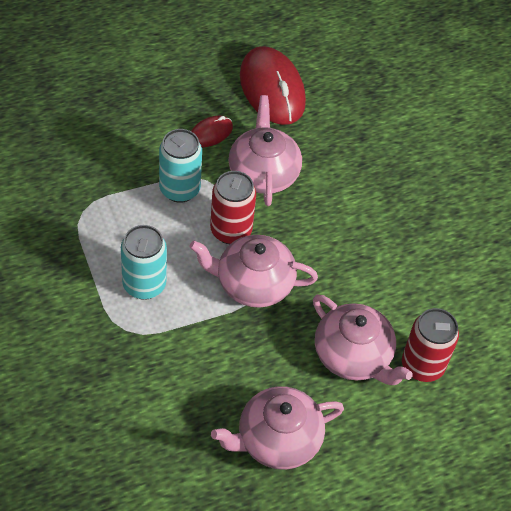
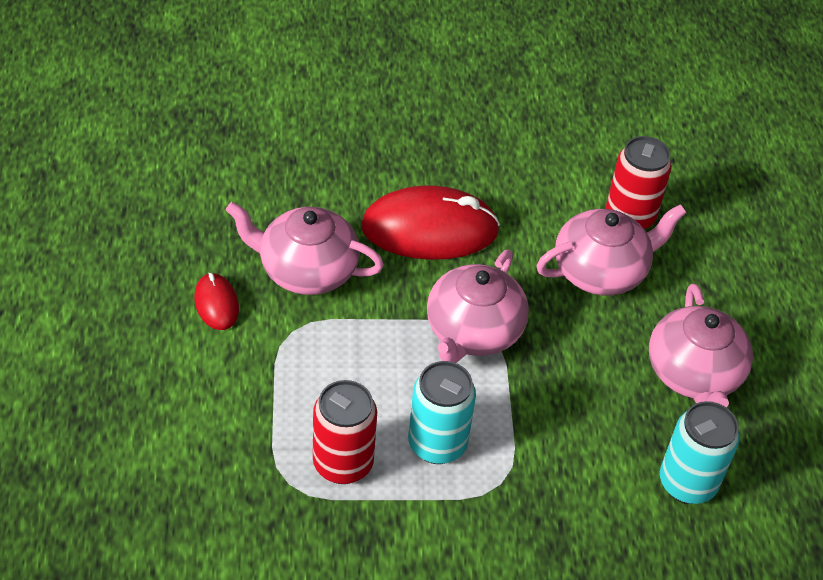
camera: 70 degrees left, 5 degrees down
turquoise can [159,129,202,203] -> turquoise can moved to [660,401,740,504]
red can [210,171,256,244] -> red can moved to [313,380,377,484]
red mouse [240,46,306,125] -> red mouse moved to [361,185,500,260]

